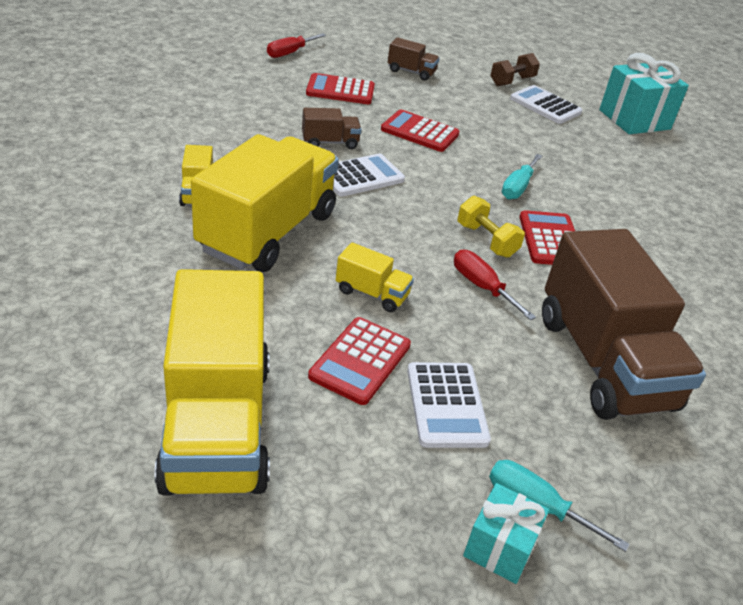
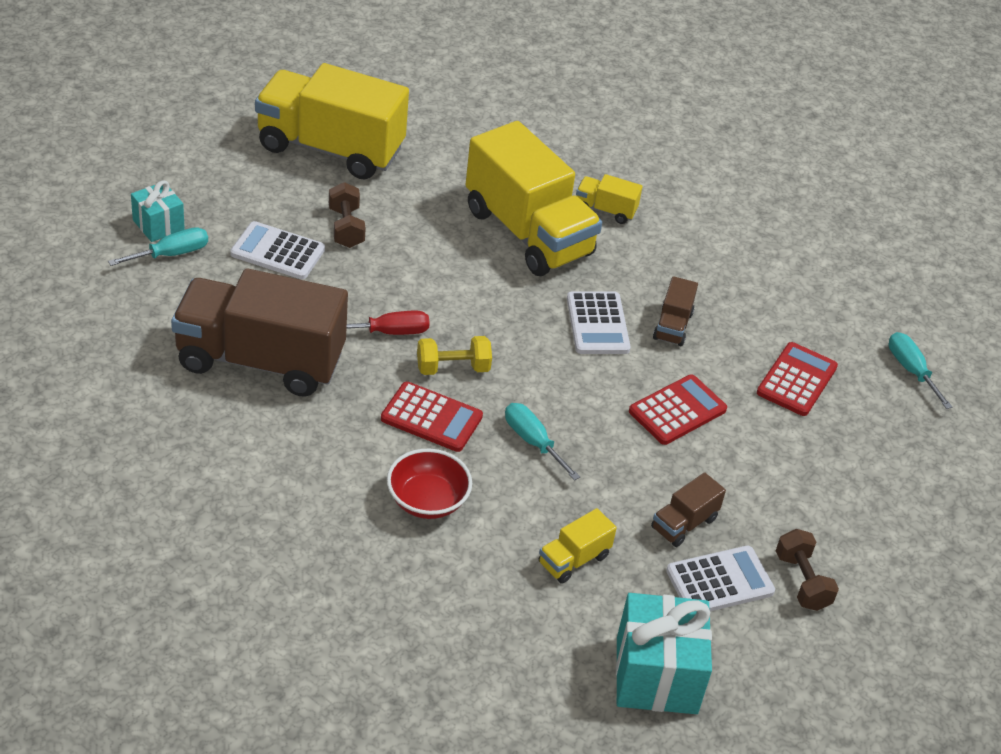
camera: 115 degrees right, 5 degrees up
red screwdriver [267,33,326,58] -> turquoise screwdriver [889,332,952,409]
red calculator [308,317,411,405] -> brown dumbbell [329,182,366,248]
yellow truck [336,243,414,312] -> yellow truck moved to [539,508,617,584]
brown truck [388,37,440,81] -> brown truck moved to [651,472,726,547]
none -> red bowl [387,449,472,519]

